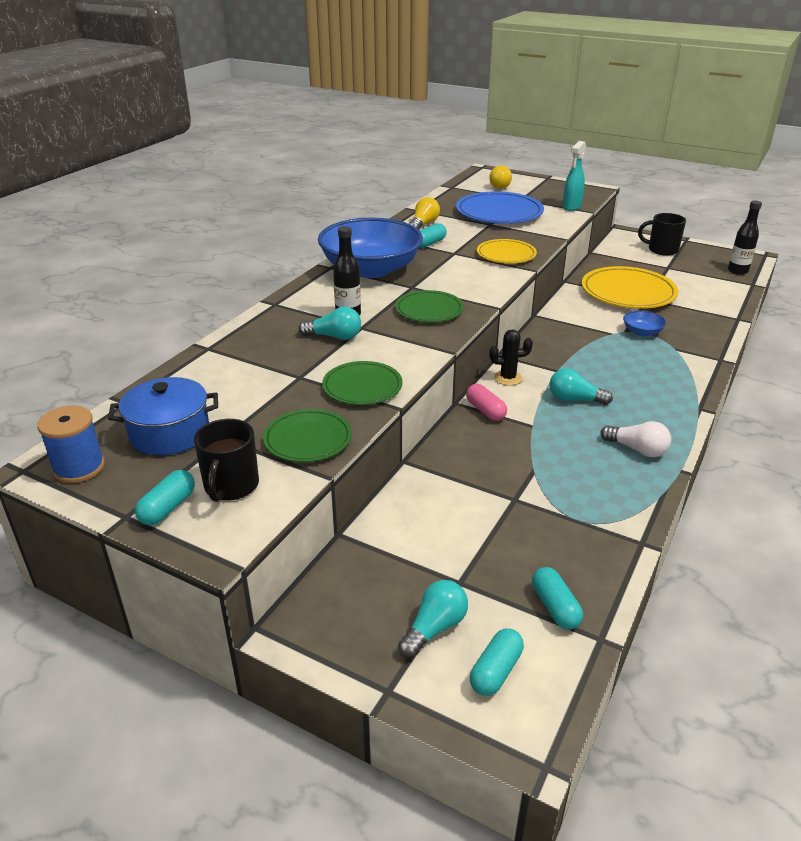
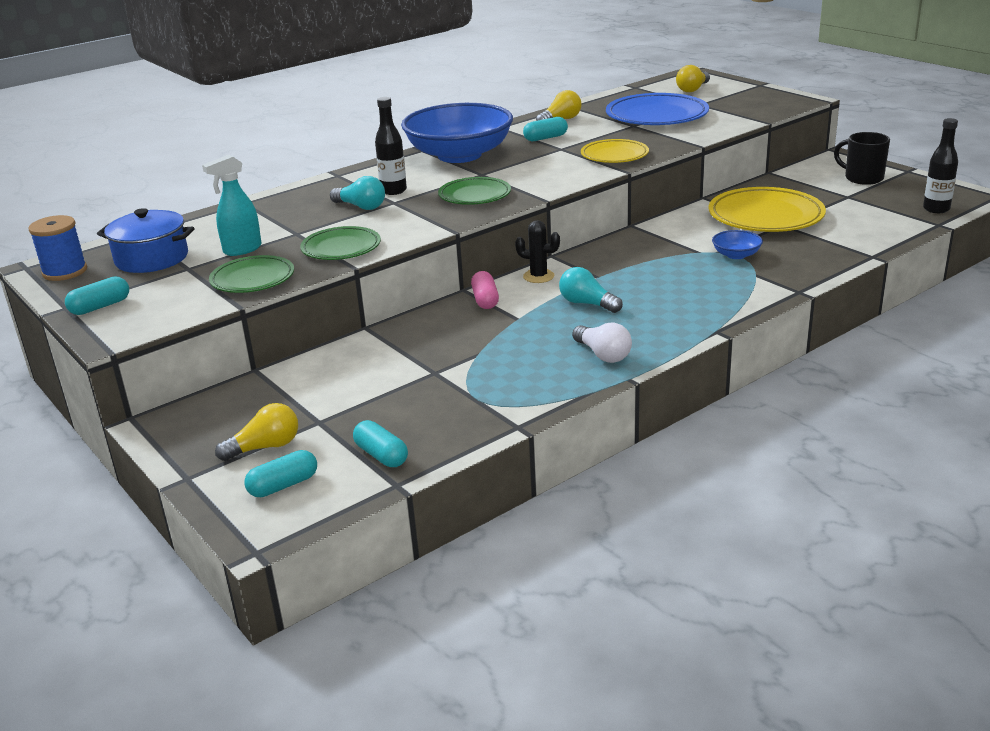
camera: 25 degrees right, 5 degrees down
black mug [194,419,259,502] -> none
turquoise light bulb [398,580,468,658] -> yellow light bulb [215,403,298,461]
turquoise capsule [532,567,583,629] -> turquoise capsule turned 45 degrees counterclockwise [353,420,408,467]
turquoise spray bottle [563,141,586,211] -> turquoise spray bottle moved to [202,155,262,256]

